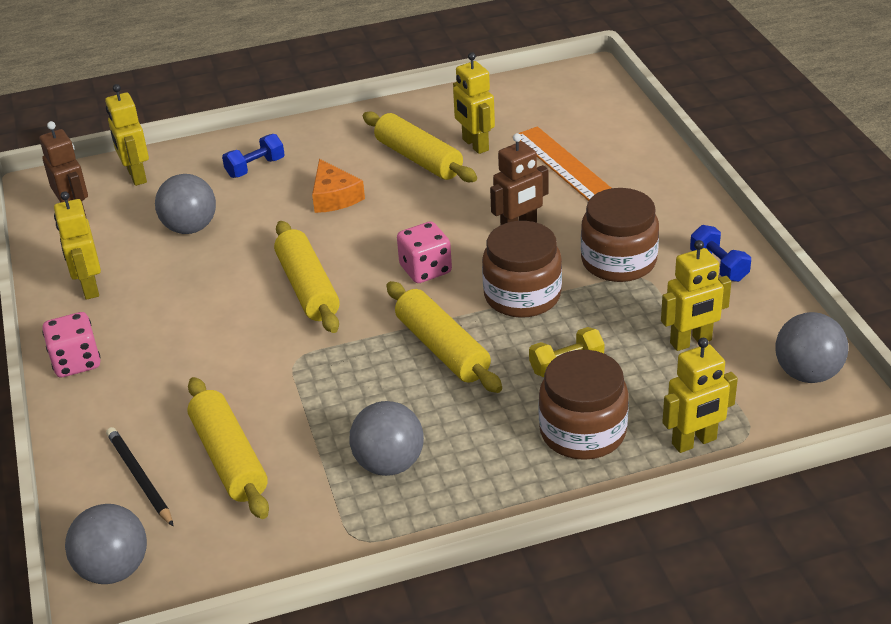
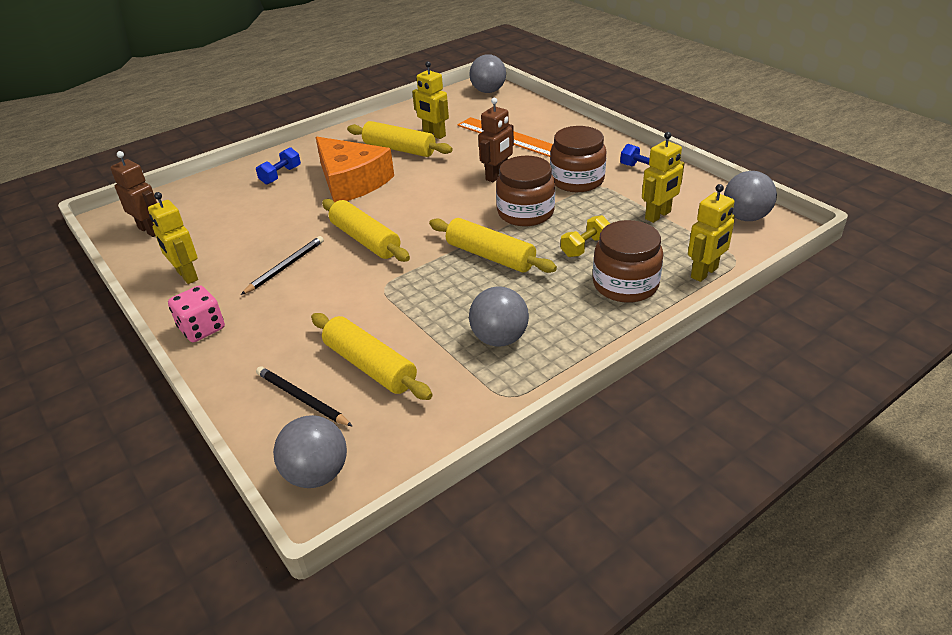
camera: 20 degrees left, 0 degrees up
yellow robot [105,84,149,186] -> none
grey ball [155,174,216,234] -> grey ball moved to [470,54,506,93]
orange cheese [312,159,365,213] -> orange cheese [316,137,394,202], size x1.84
pink dice [397,221,452,283] -> none
none -> black pencil [241,236,324,295]

